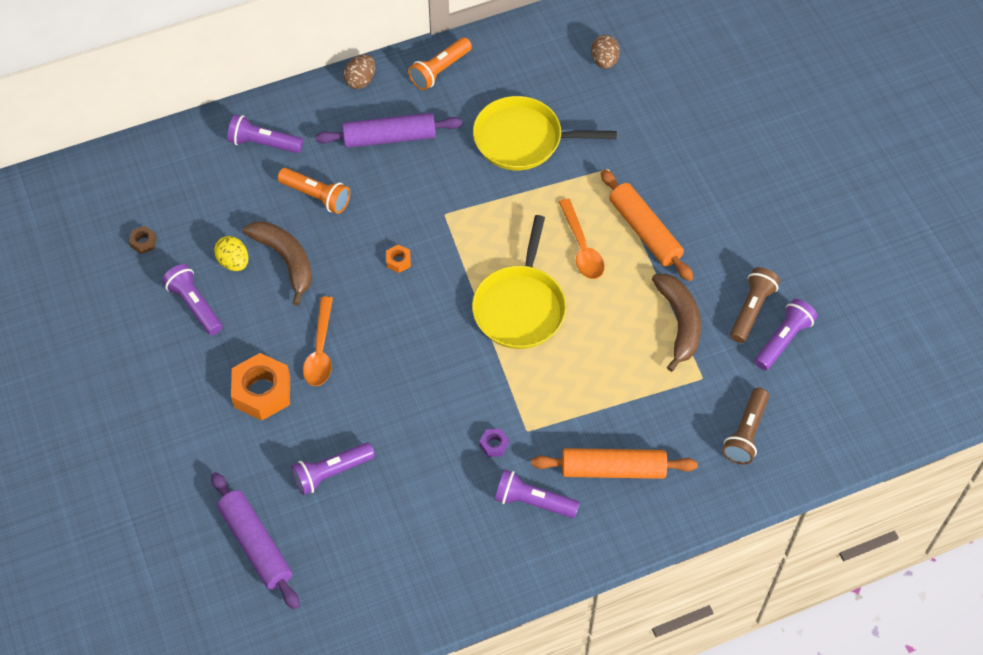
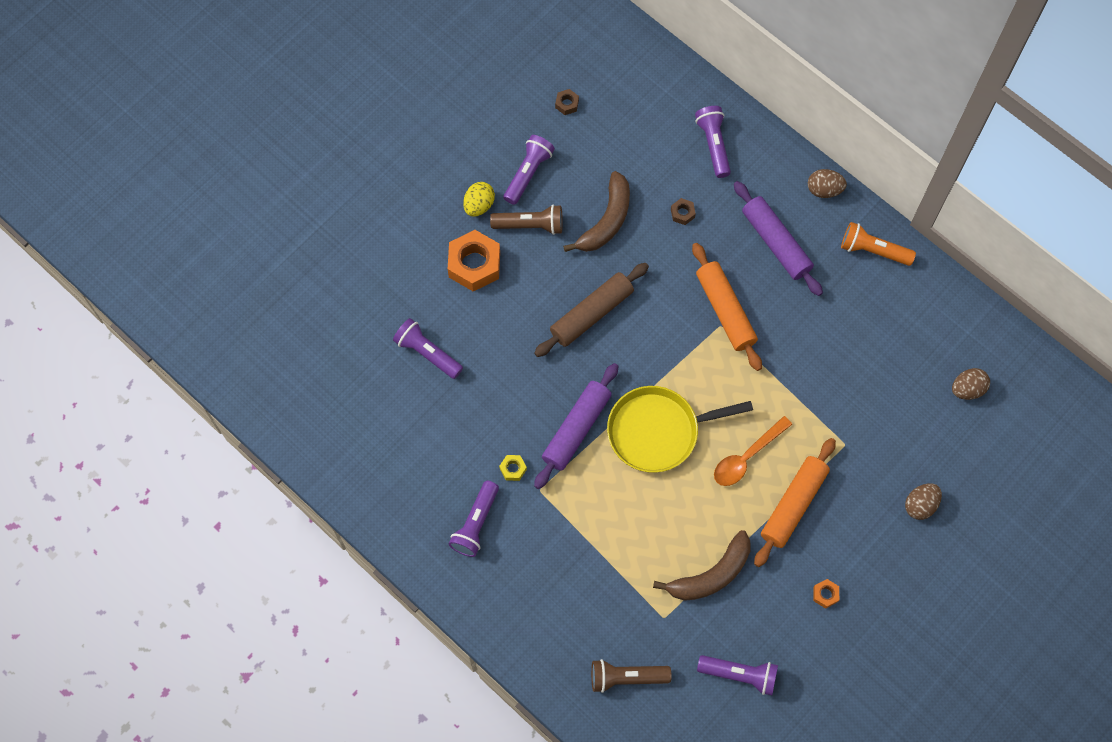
camera: 65 degrees right, 10 degrees up
purple rolling pin [211,472,299,610] -> purple rolling pin moved to [534,363,618,489]
yellow egg [214,236,248,271] -> yellow egg moved to [463,182,495,217]
orange flashlight [278,168,350,214] -> brown nut [671,198,696,225]
orange spoon [303,296,333,386] -> none
orange nut [386,245,411,273] -> orange nut moved to [813,579,839,608]
yellow pan [473,96,617,170] -> none
purple nut [480,429,509,457] -> yellow nut [499,455,527,481]
purple flashlight [495,469,580,518] -> purple flashlight turned 150 degrees counterclockwise [449,481,499,557]
orange rolling pin [531,448,698,479] -> orange rolling pin moved to [692,243,762,371]
brown flashlight [730,267,780,343] -> brown flashlight moved to [490,205,563,235]
none -> brown rolling pin [534,263,649,357]
none -> brown egg [905,483,942,520]

